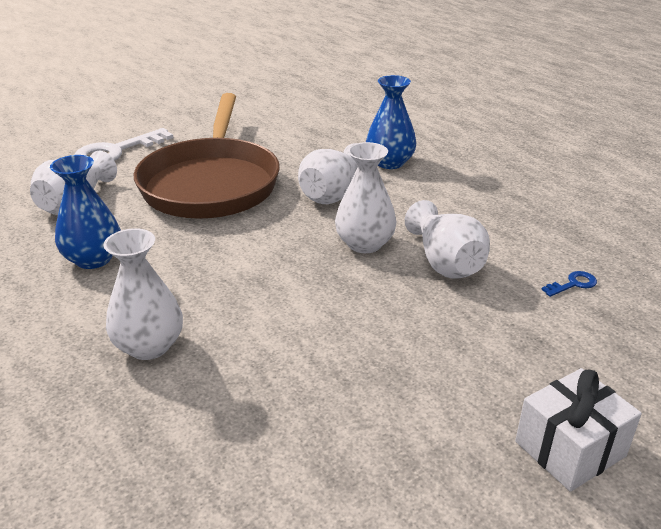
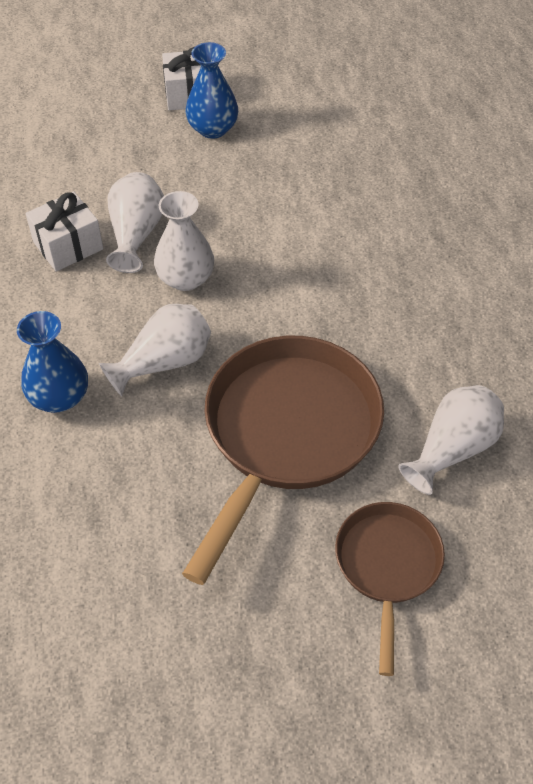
camera: 155 degrees left, 20 degrees up
blue vase [50,155,121,269] -> blue vase moved to [186,42,238,139]
white key [74,128,173,161] -> brown pan [335,502,445,676]
white vase [104,228,183,360] -> none
blue key [541,271,597,297] -> none
none -> white gift [25,191,103,271]

